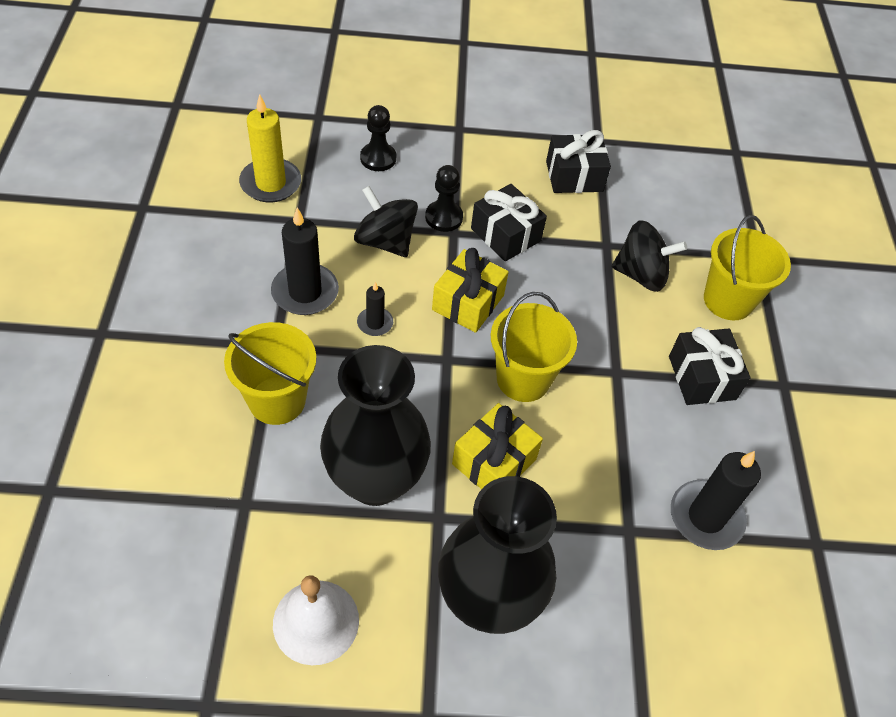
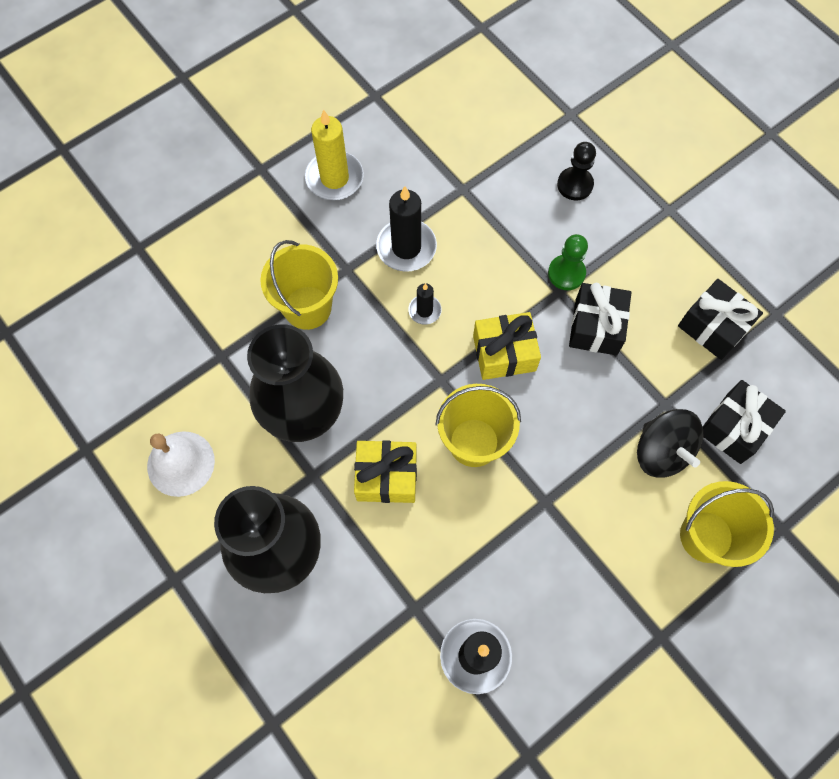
camera: 55 degrees right, 15 degrees up
yellow candle [239,94,301,203] -> yellow candle moved to [305,110,364,200]
black spinning top [354,186,418,257] -> none
black pawn [425,165,463,232] -> green pawn [548,234,588,290]
black gift [669,327,751,405] -> black gift moved to [703,380,786,464]

